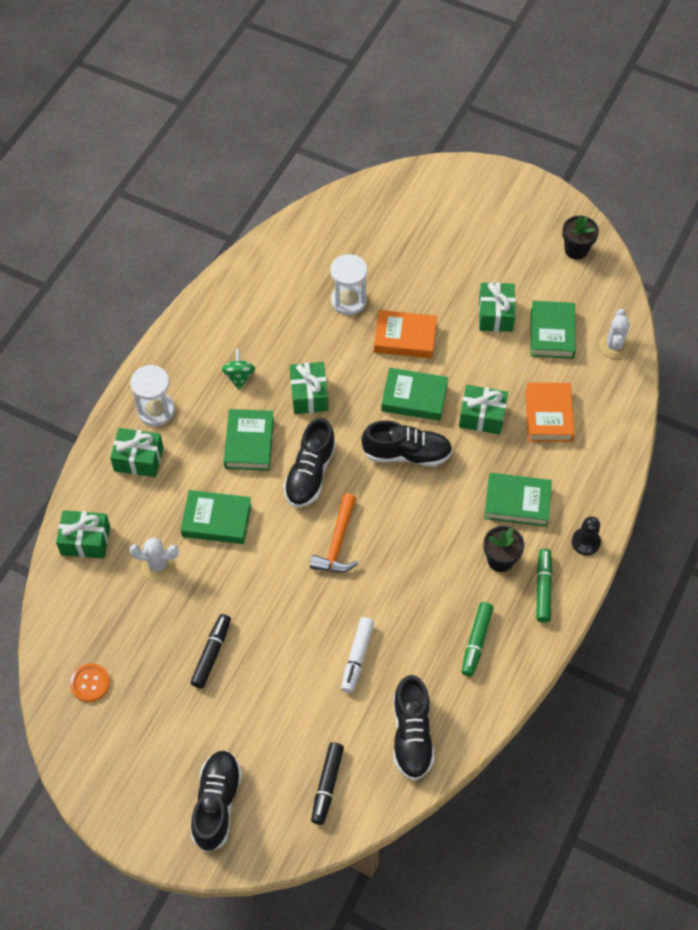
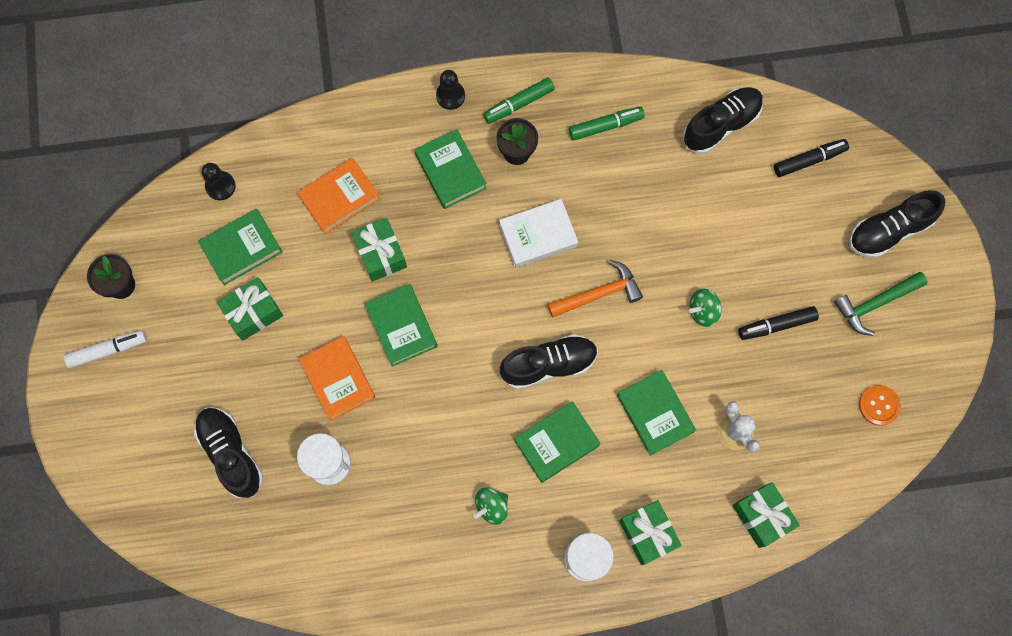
camera: 125 degrees left, 15 degrees up
green gift [289,362,328,414] -> none
white marker [341,617,374,693] -> white marker moved to [64,330,147,368]
black shoe [361,420,453,466] -> black shoe moved to [194,407,263,498]
white cactus [599,309,630,358] -> black pawn [202,163,236,201]
none -> white book [499,199,578,268]
none -> green spinning top [689,288,722,327]
none -> green hammer [834,272,928,336]

